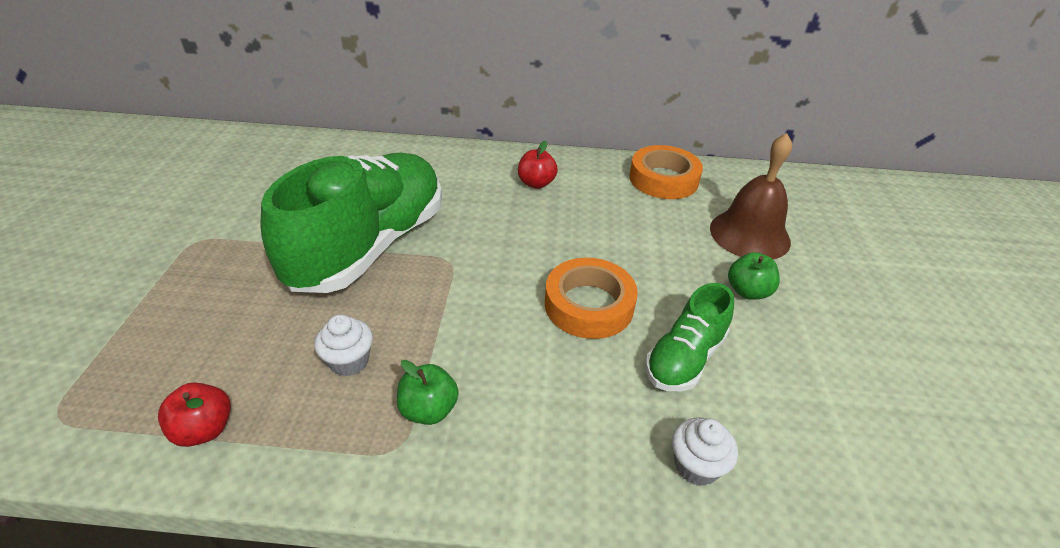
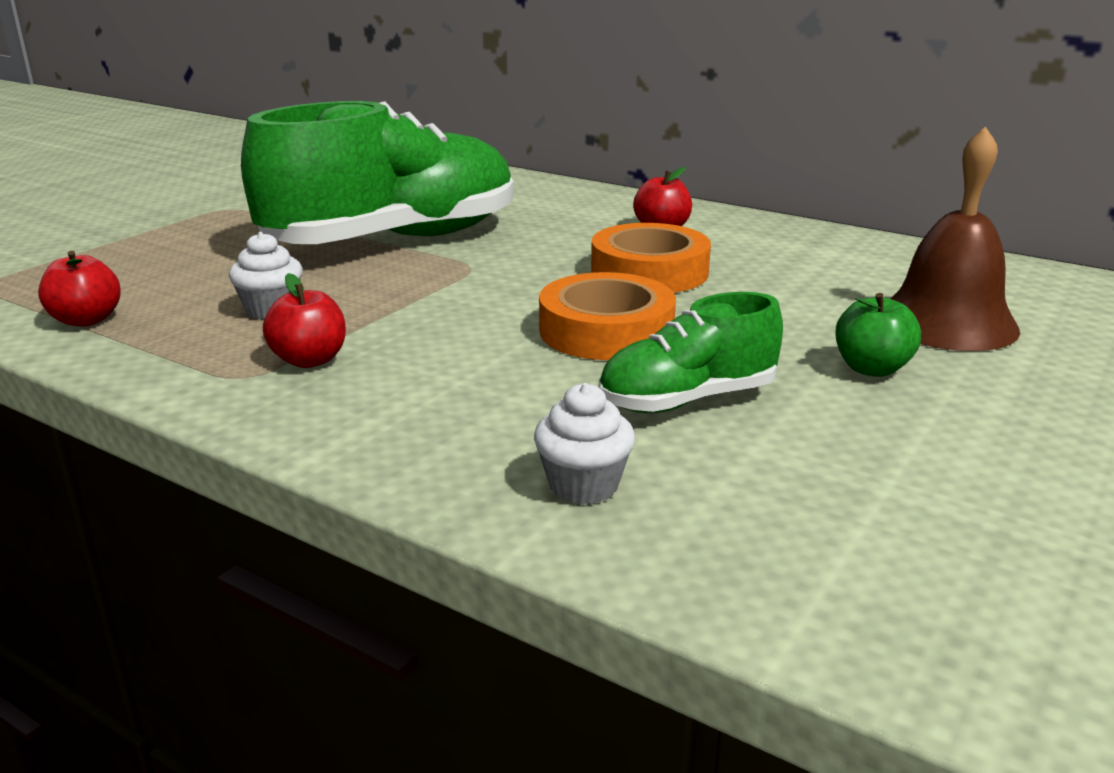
camera: 30 degrees right, 15 degrees down
green apple [397,360,459,425] -> red apple [263,273,346,368]
orange tape [629,145,703,199] -> orange tape moved to [591,223,711,293]

